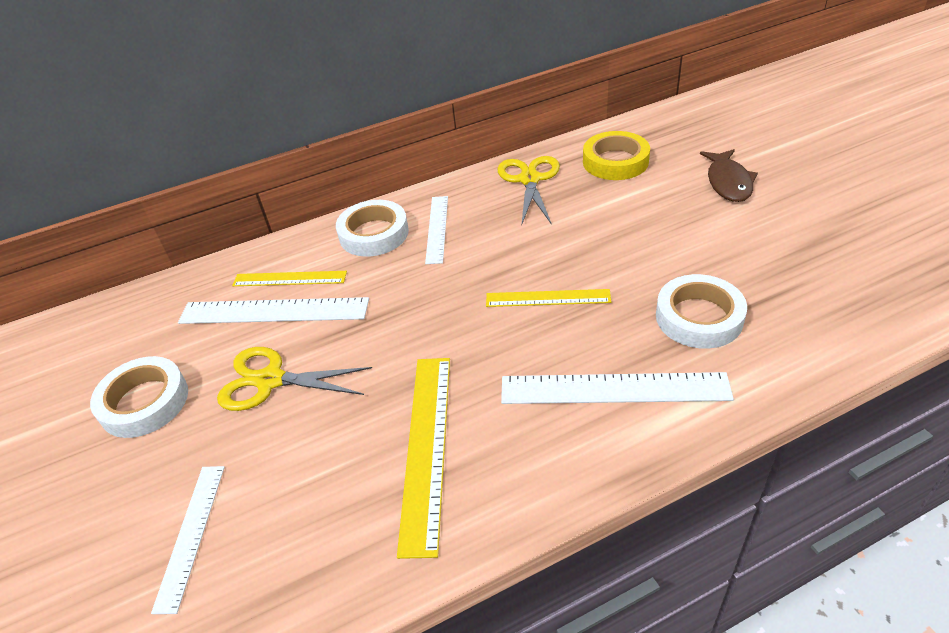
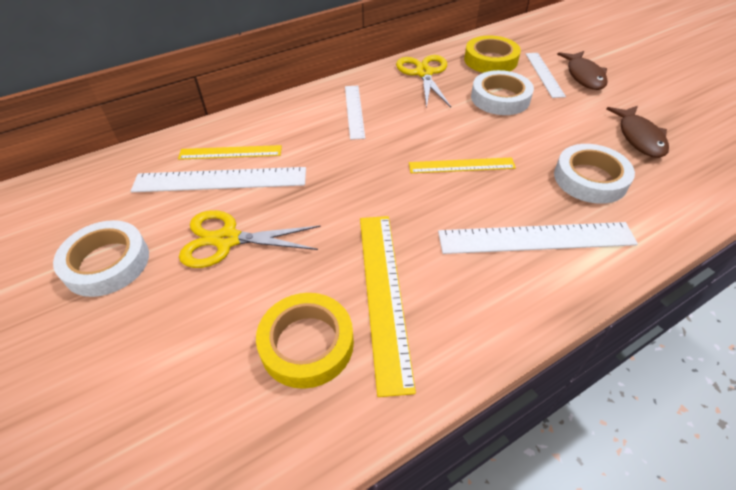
camera: 10 degrees left, 5 degrees up
white ruler [151,466,225,614] -> white ruler moved to [526,53,566,98]
white tape [336,200,409,257] -> white tape moved to [471,70,534,115]
none -> yellow tape [256,293,354,389]
none -> brown fish [607,106,669,158]

